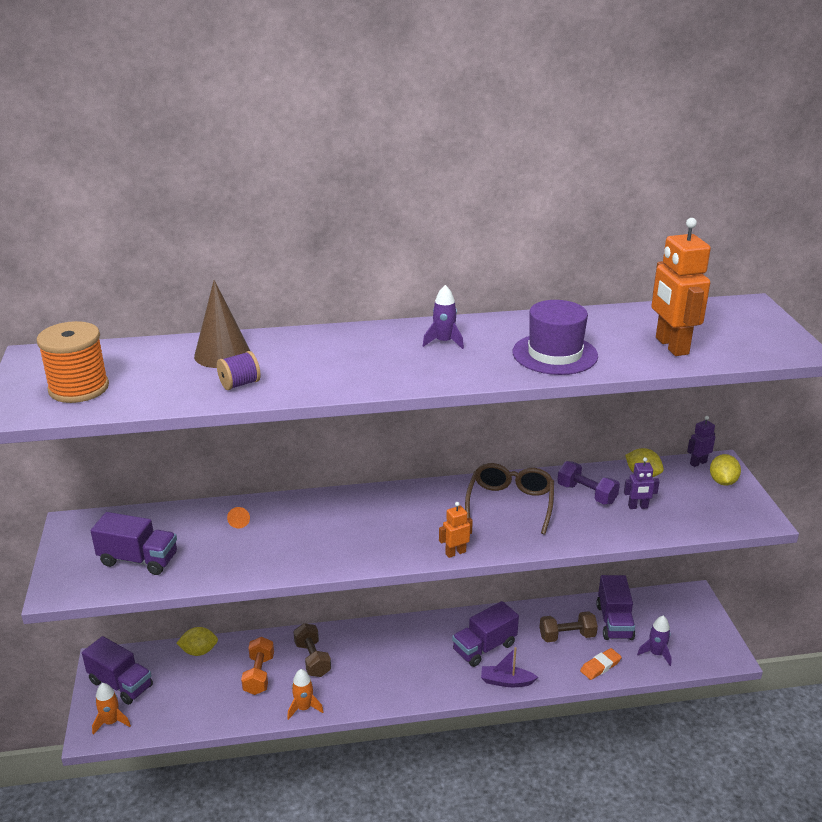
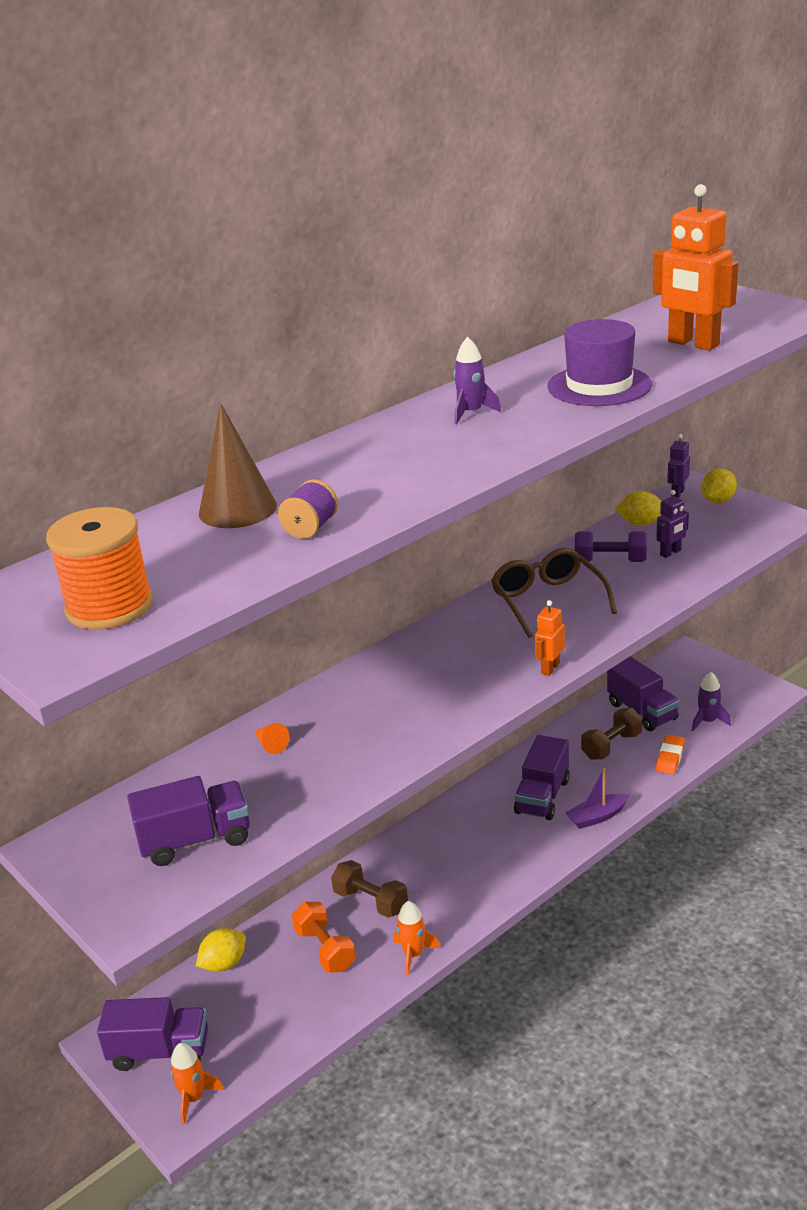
camera: 30 degrees left, 0 degrees up
yellow lemon [710,454,741,486] -> yellow lemon turned 60 degrees clockwise [701,468,737,503]

